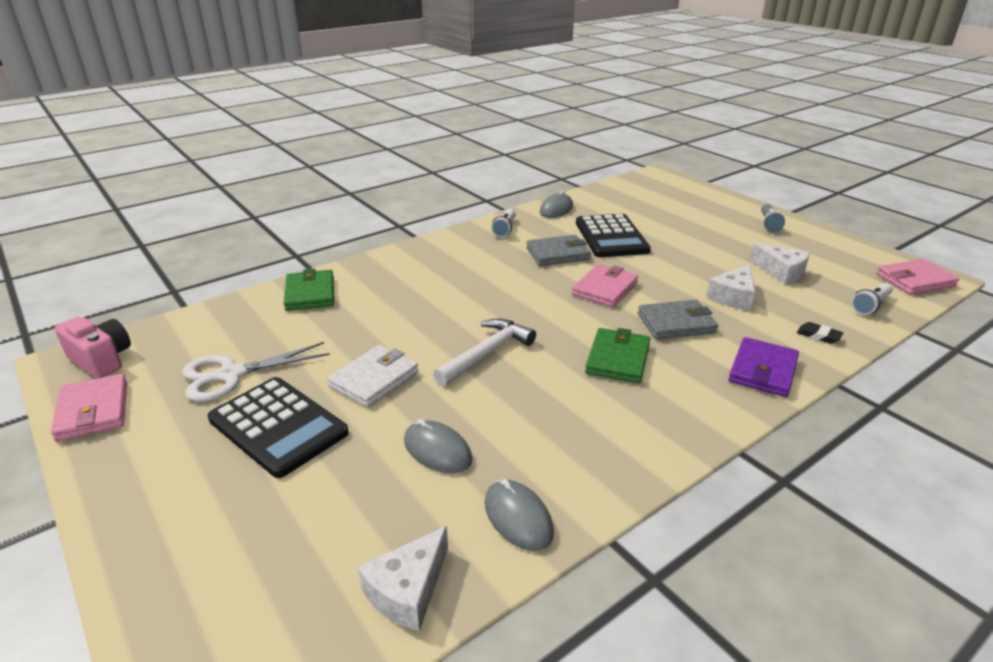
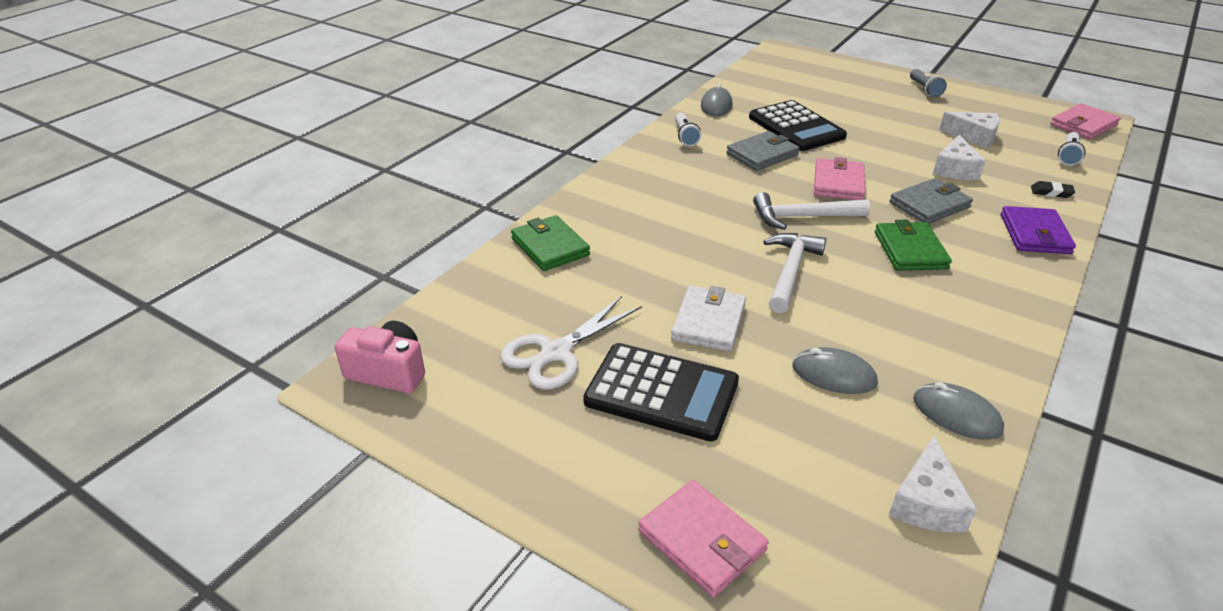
camera: 20 degrees left, 5 degrees up
pink wallet [51,373,127,442] -> pink wallet moved to [638,480,769,597]
none -> white hammer [753,192,870,230]

